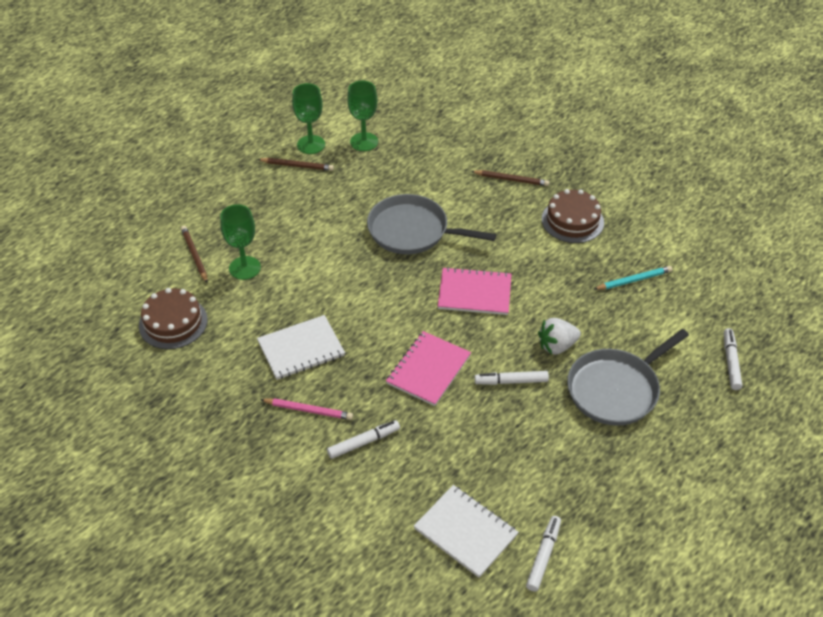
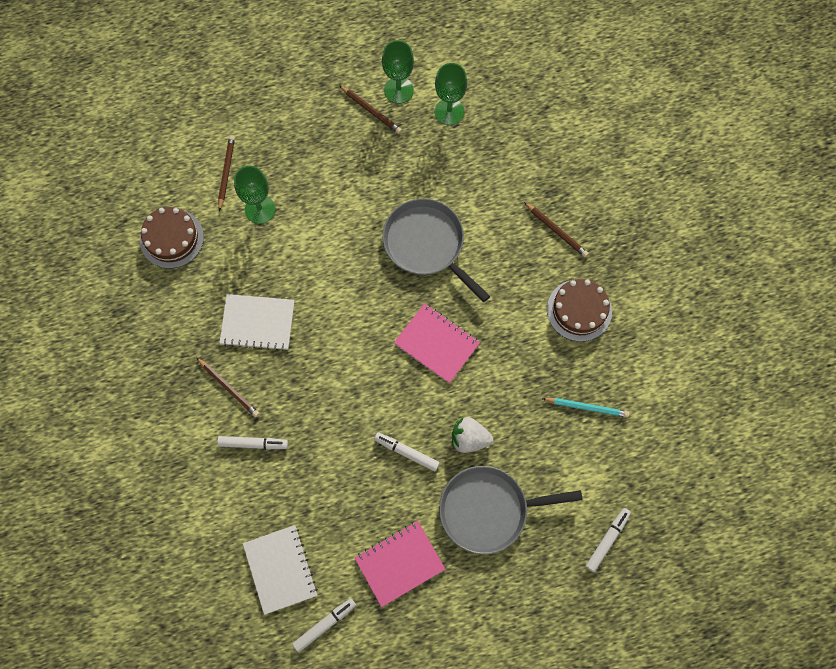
camera: 30 degrees right, 25 degrees up
pink pencil [260,398,353,420] -> brown pencil [196,357,259,417]
pink notebook [386,331,471,406] -> pink notebook moved to [355,521,445,607]

